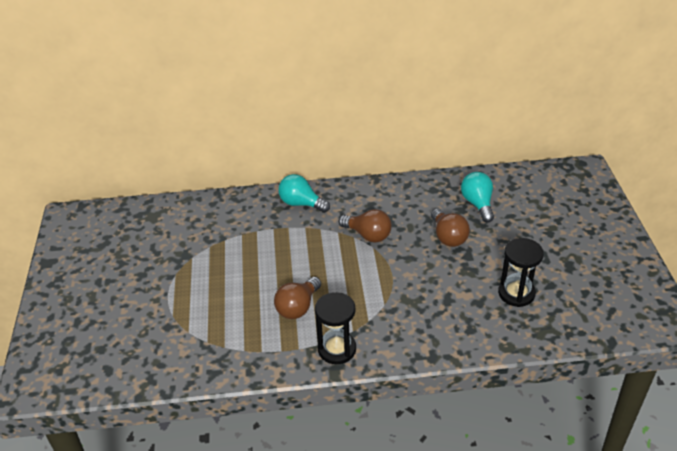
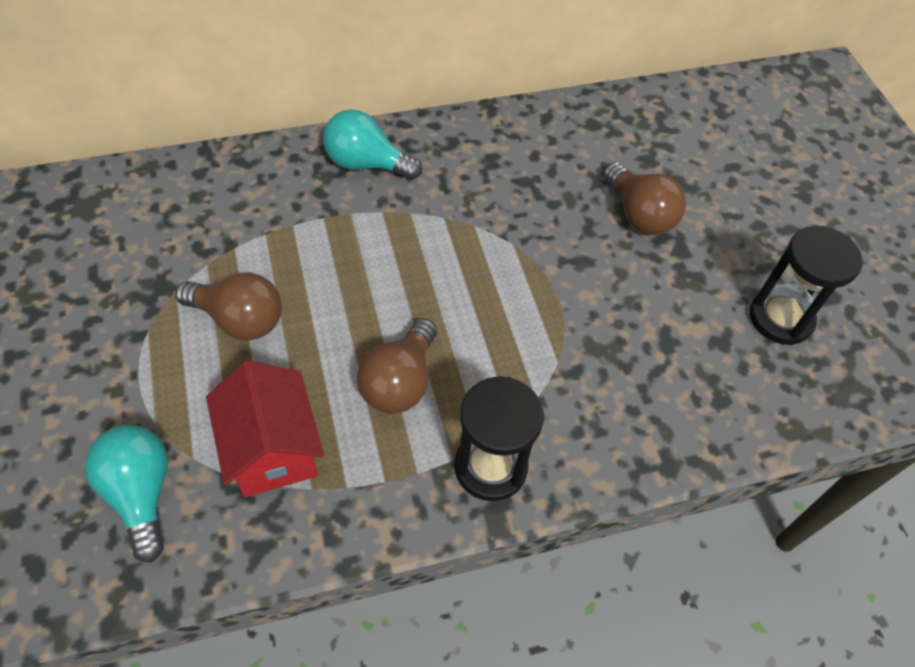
camera: 15 degrees left, 15 degrees up
brown light bulb [339,209,392,243] -> brown light bulb moved to [175,272,282,341]
turquoise light bulb [461,172,494,222] -> turquoise light bulb moved to [85,425,168,562]
none -> red house [206,360,324,498]

